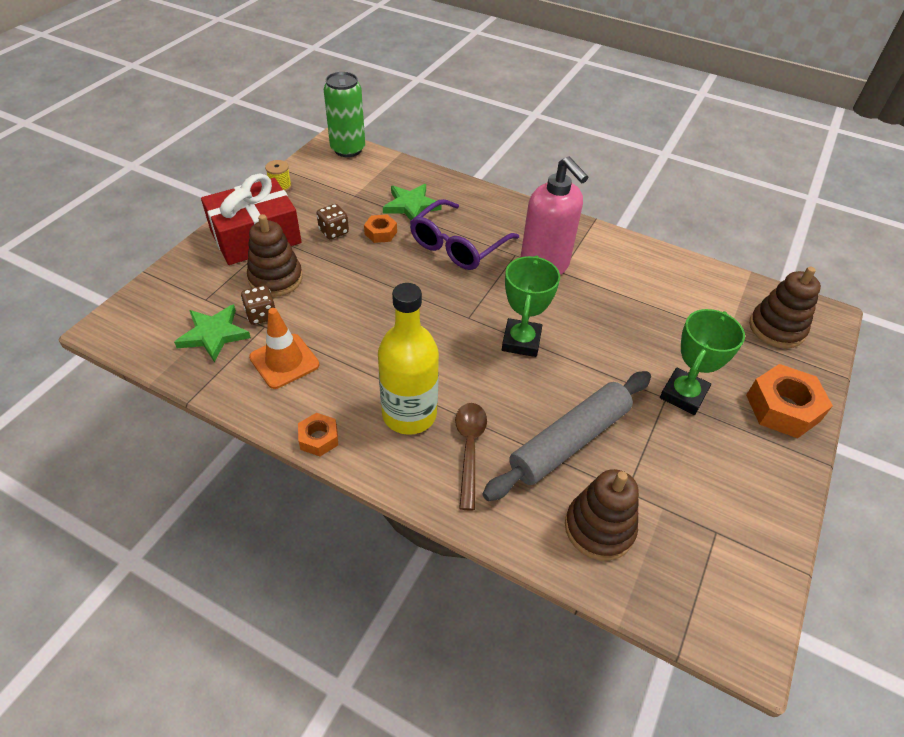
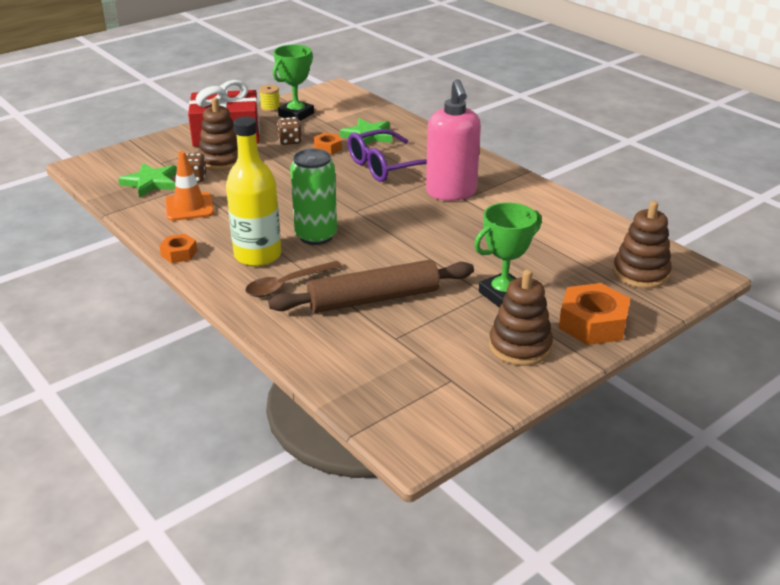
camera: 25 degrees right, 15 degrees down
green can [324,72,365,157] -> green can moved to [290,149,337,245]
brown spoon [455,403,487,511] -> brown spoon turned 150 degrees counterclockwise [245,261,342,297]
grey rolling pin [482,371,651,501] -> brown rolling pin [268,260,474,313]
green trophy [502,256,560,357] -> green trophy moved to [273,45,314,121]
brown stacking toy [565,469,639,561] -> brown stacking toy moved to [489,269,553,366]

